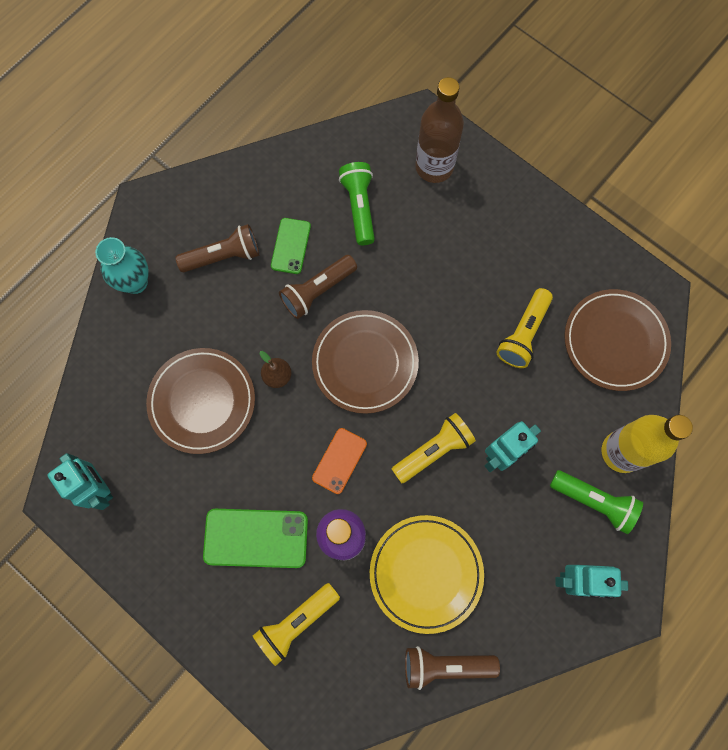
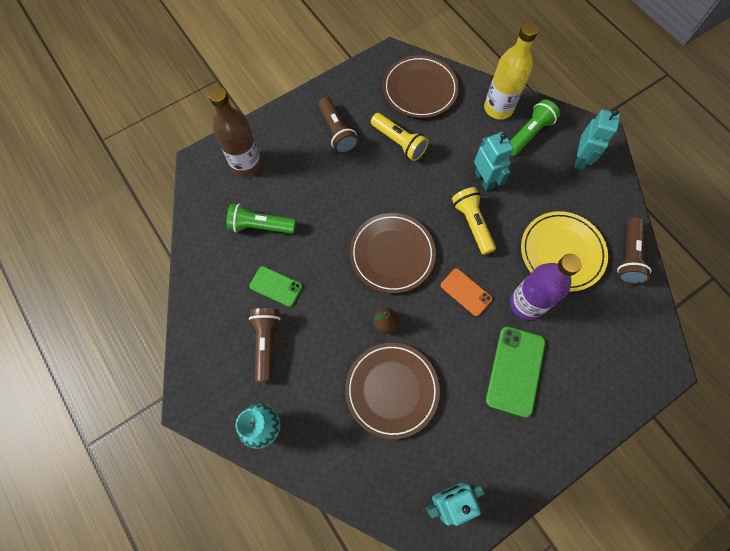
camera: 75 degrees left, 5 degrees down
yellow flashlight [253,583,340,666] -> none
brown flashlight [279,255,357,319] -> brown flashlight moved to [318,97,358,154]

